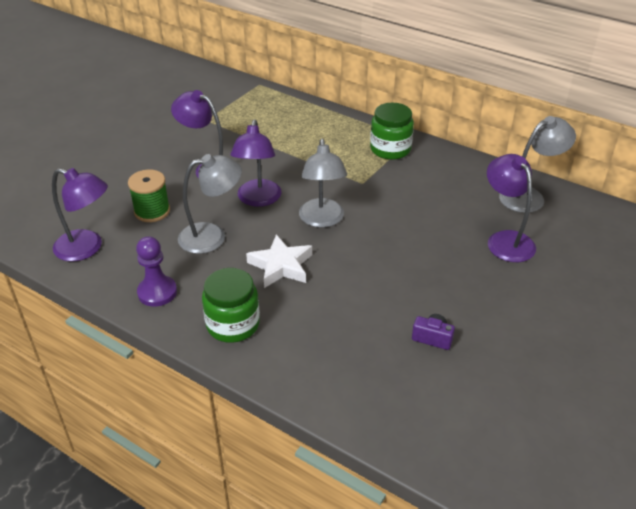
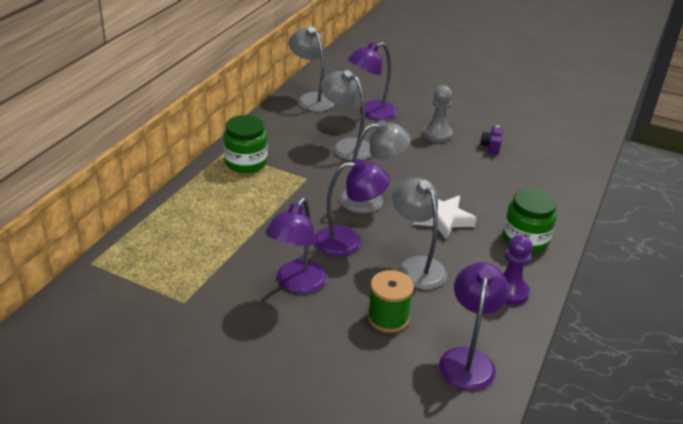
camera: 100 degrees left, 5 degrees down
none -> grey lamp [321,70,372,161]
none -> grey pawn [423,86,453,142]

